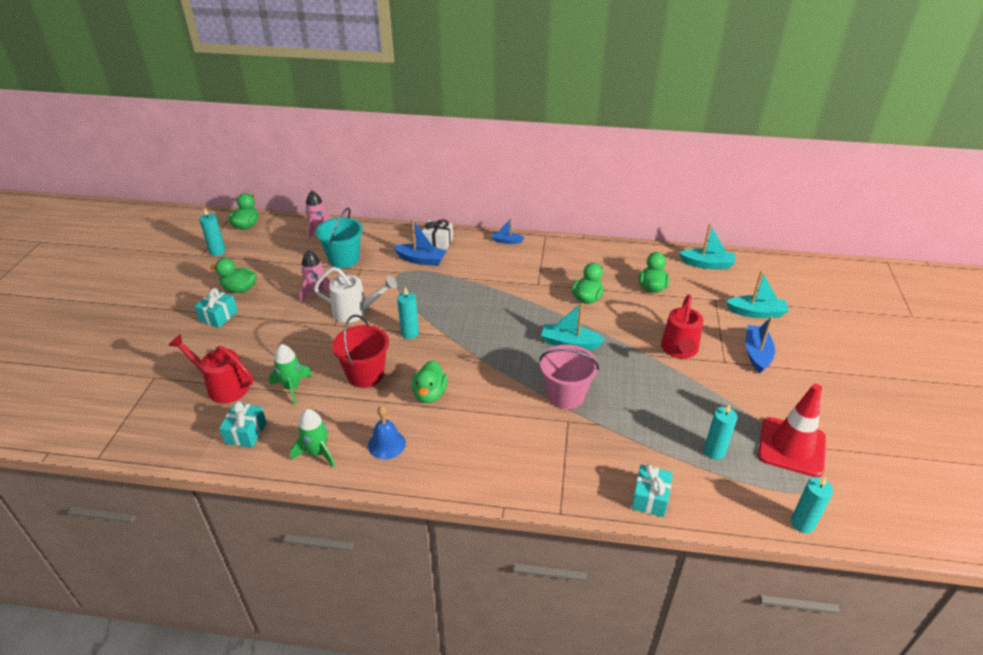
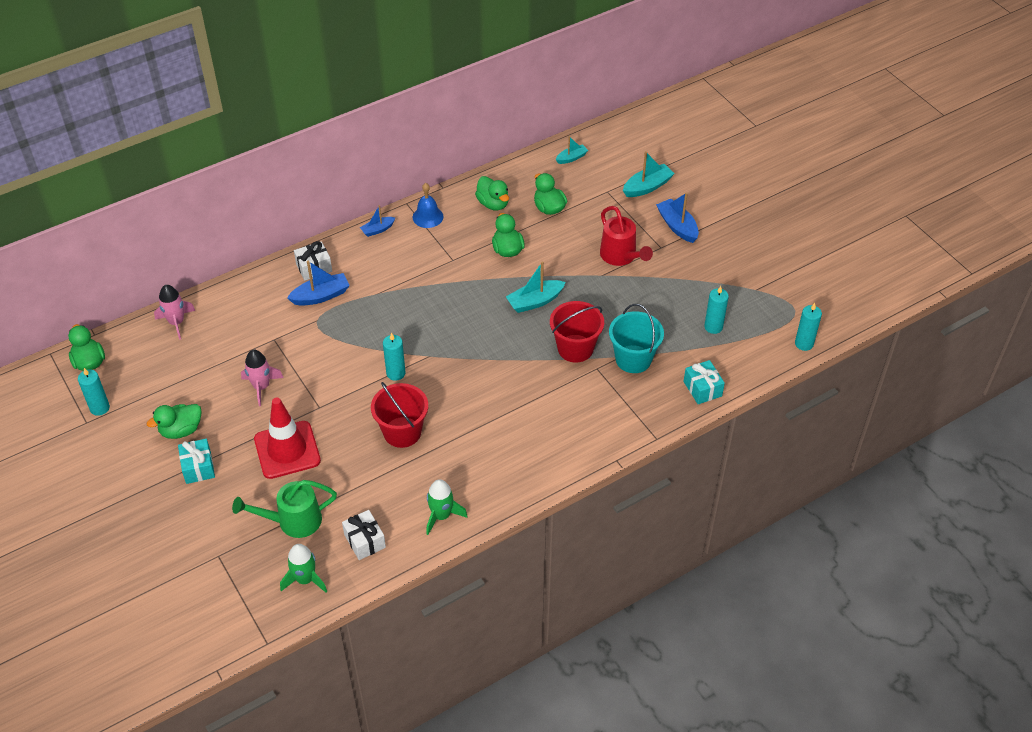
camera: 40 degrees left, 10 degrees up
red watering can [168,334,253,403] -> green watering can [232,480,337,538]
turquoise gift [219,401,267,448] -> white gift [342,510,386,560]
green rocket [269,344,313,405] -> green rocket moved to [280,544,327,593]
white watering can [314,267,397,323] -> none
turquoise bucket [316,208,363,268] -> turquoise bucket moved to [609,304,664,373]
blue bell [368,406,406,459] -> blue bell moved to [413,183,444,228]
green duck [412,360,448,403] -> green duck moved to [475,176,509,210]
pink bucket [539,344,599,409] -> red bucket [550,301,604,362]
turquoise boat [679,224,736,269] -> turquoise boat [556,136,588,164], size x0.62
red traffic cone [758,384,826,477] -> red traffic cone moved to [254,398,321,479]

